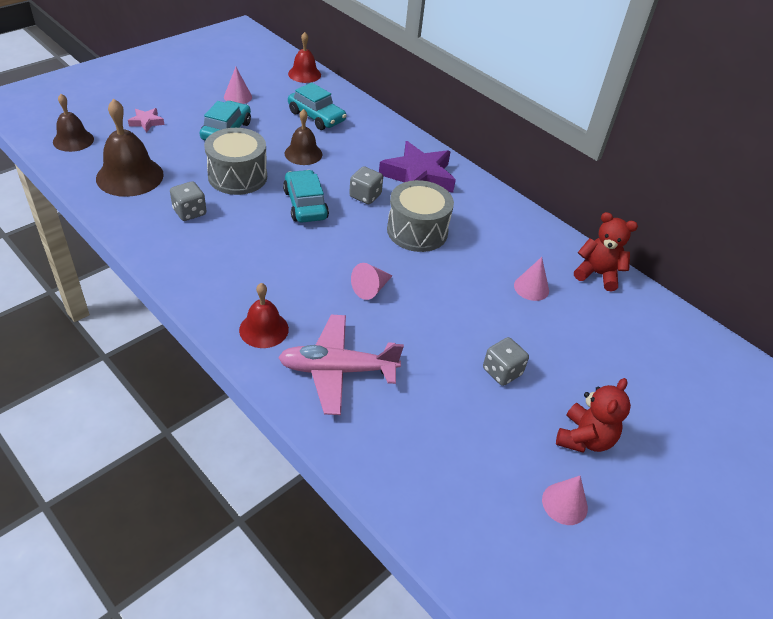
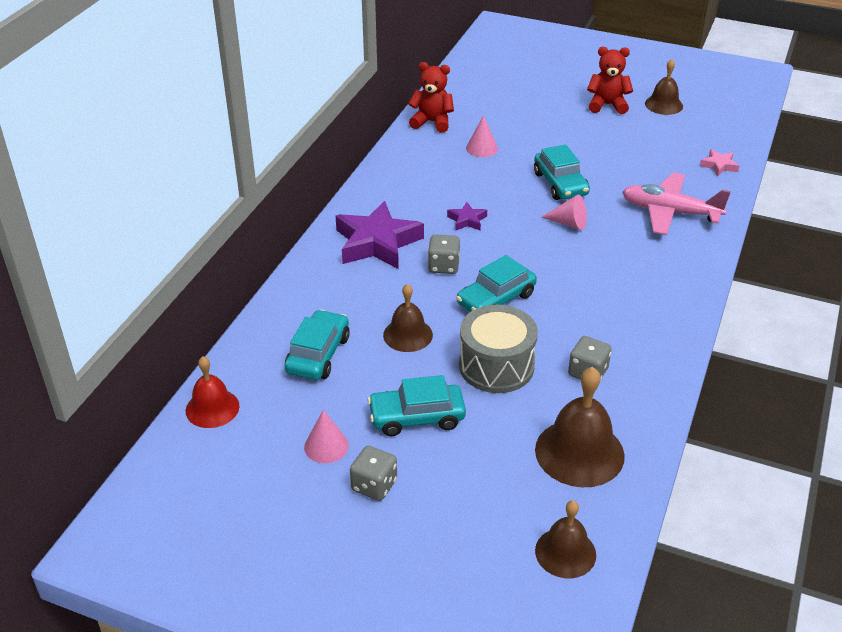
camera: 110 degrees left, 5 degrees down
pink star [128,108,164,132] -> pink star moved to [700,149,739,177]
red bell [239,283,289,348] -> none
pink plane [278,315,404,415] -> pink plane turned 135 degrees clockwise [622,173,731,235]
grey drum [387,180,454,252] -> purple star [447,202,487,231]
grey dice [483,337,529,386] -> grey dice moved to [350,446,397,501]
pink cone [542,476,588,525] -> brown bell [645,59,683,115]
red teddy bear [574,212,638,292] -> red teddy bear turned 105 degrees clockwise [408,62,454,133]
none -> turquoise car [534,144,590,200]

